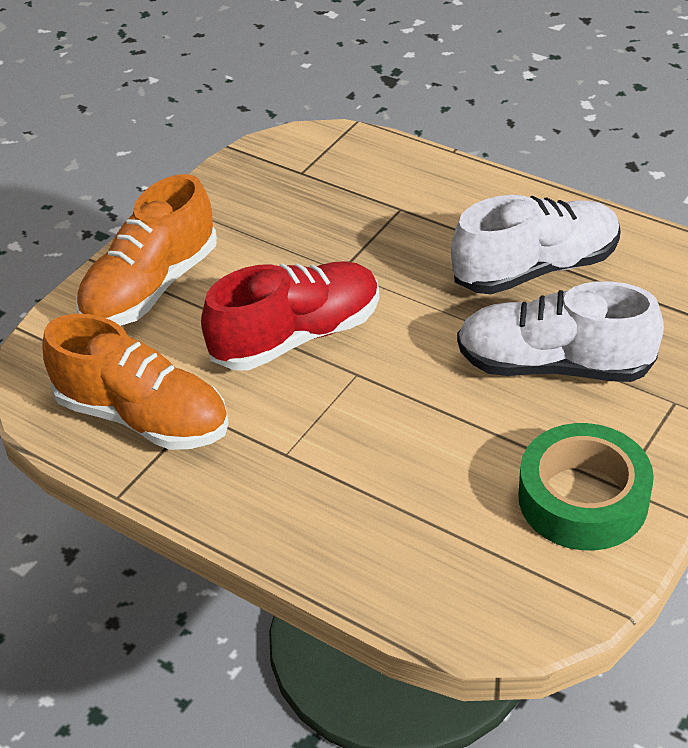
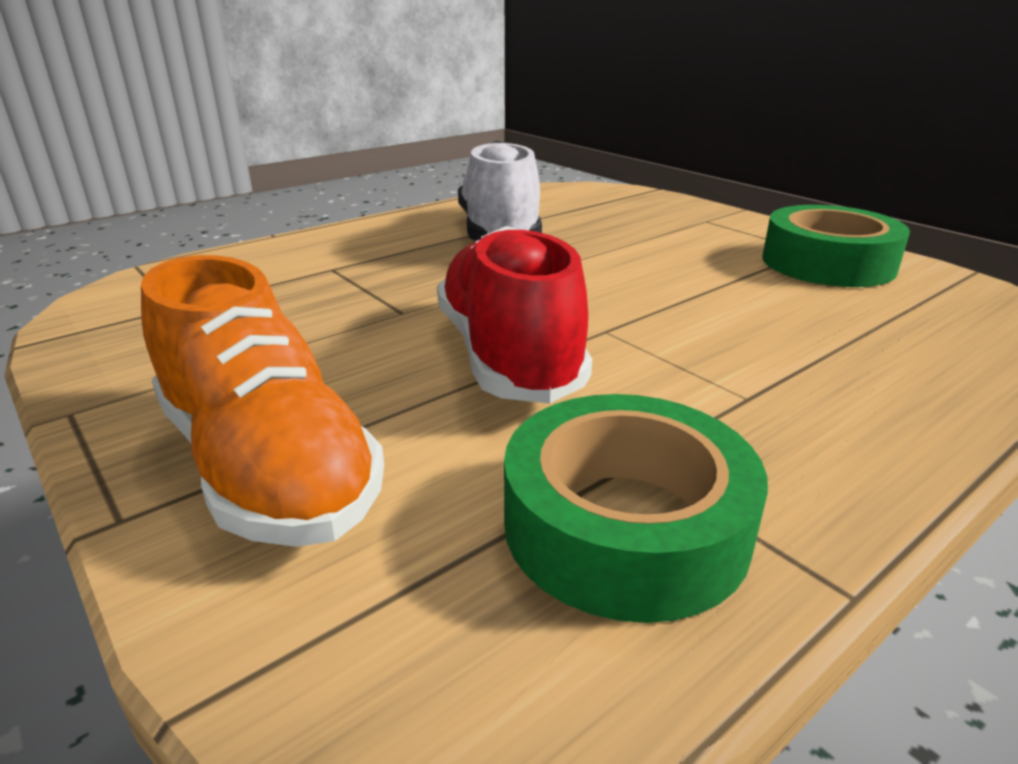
camera: 75 degrees left, 15 degrees down
orange shoe [42,314,229,450] -> green tape [504,394,768,623]
white shoe [457,281,664,382] -> none

